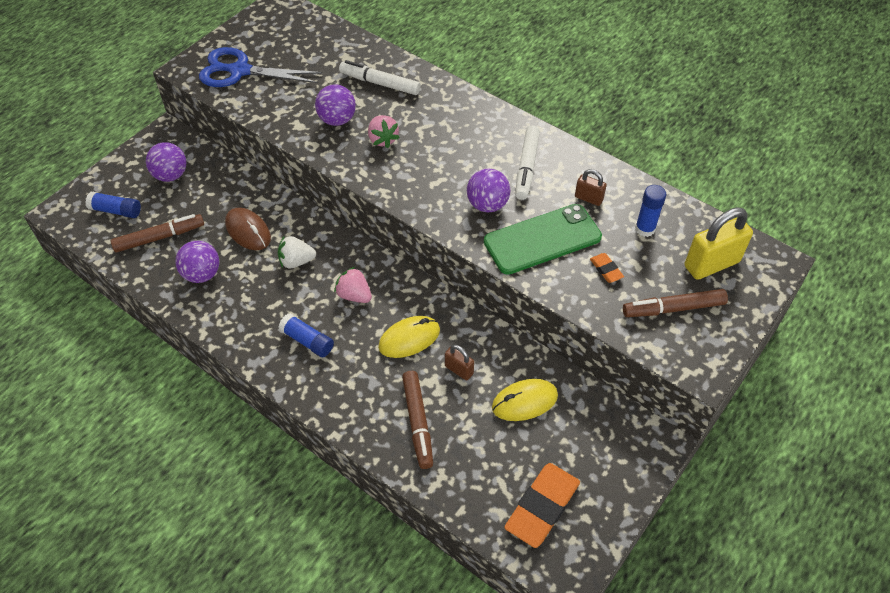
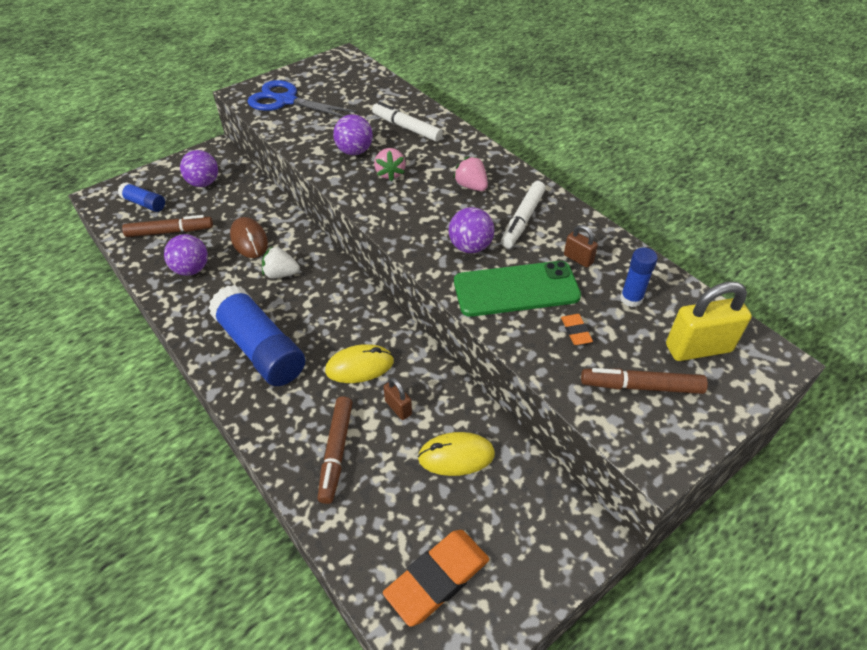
camera: 15 degrees right, 5 degrees down
blue glue stick [279,313,334,357] -> blue glue stick [208,285,305,386], size x2.03
pink strawberry [334,267,372,303] -> pink strawberry moved to [453,156,488,191]

